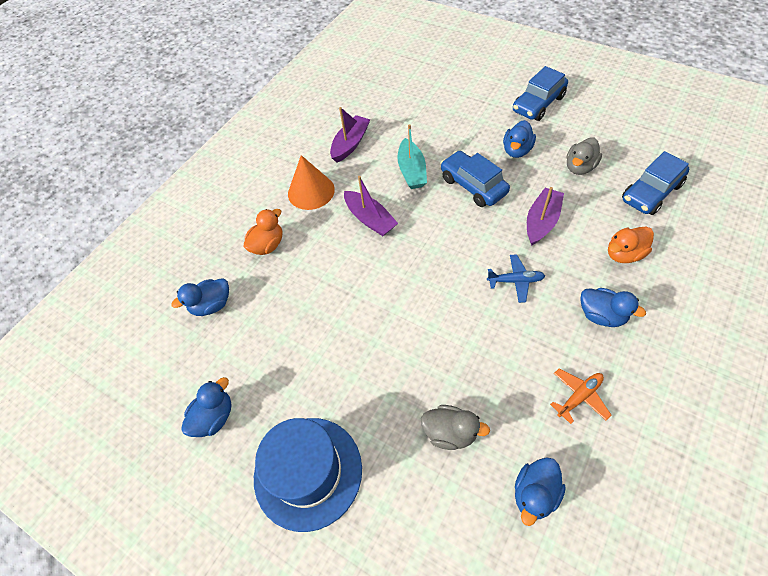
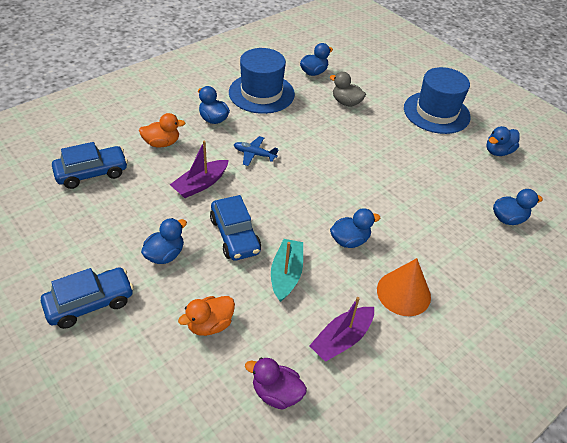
camera: 170 degrees left, 10 degrees down
orange duck [243,209,282,255] -> orange duck moved to [178,296,235,336]
purple boat [344,176,398,236] -> blue duck [330,208,380,248]
orange plane [550,368,611,424] -> blue hat [229,48,295,114]
grey duck [567,138,602,175] -> none
none -> purple duck [245,358,307,410]

